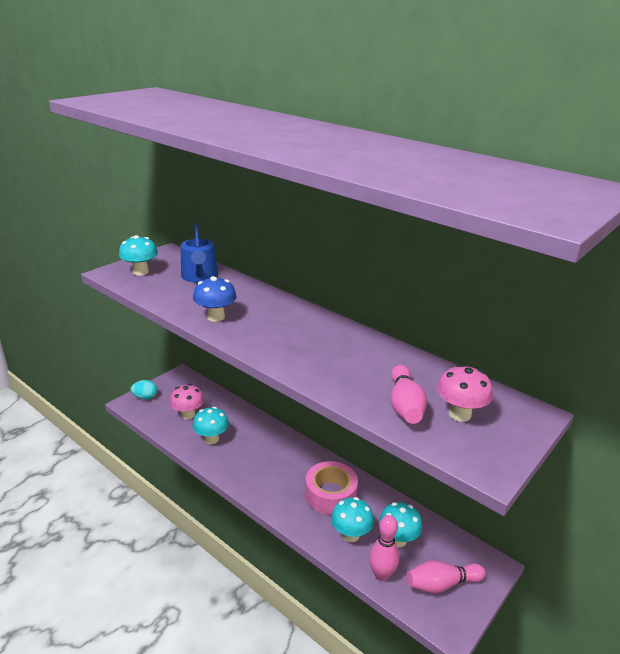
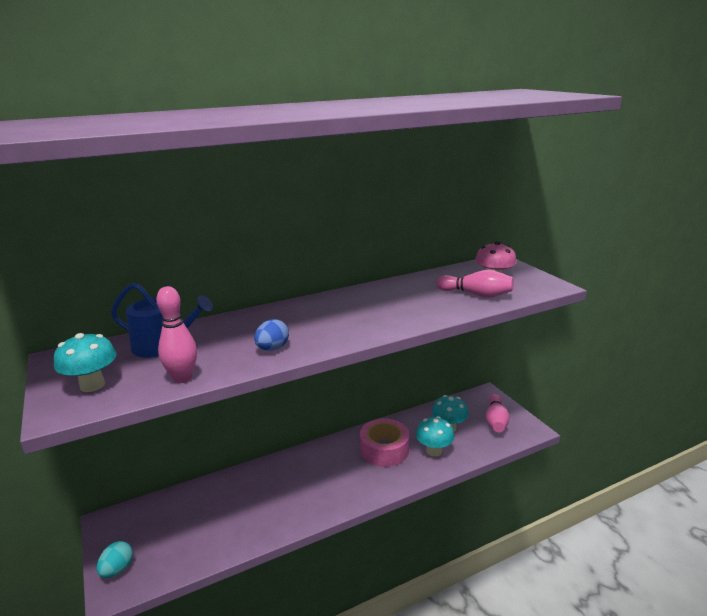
camera: 65 degrees left, 5 degrees down
pink mushroom [170,384,204,420] -> none
blue mushroom [193,276,236,322] -> blue egg [254,319,289,351]
turquoise mushroom [193,407,229,444] -> none
pink bowling pin [369,515,399,581] -> pink bowling pin moved to [156,286,197,383]

